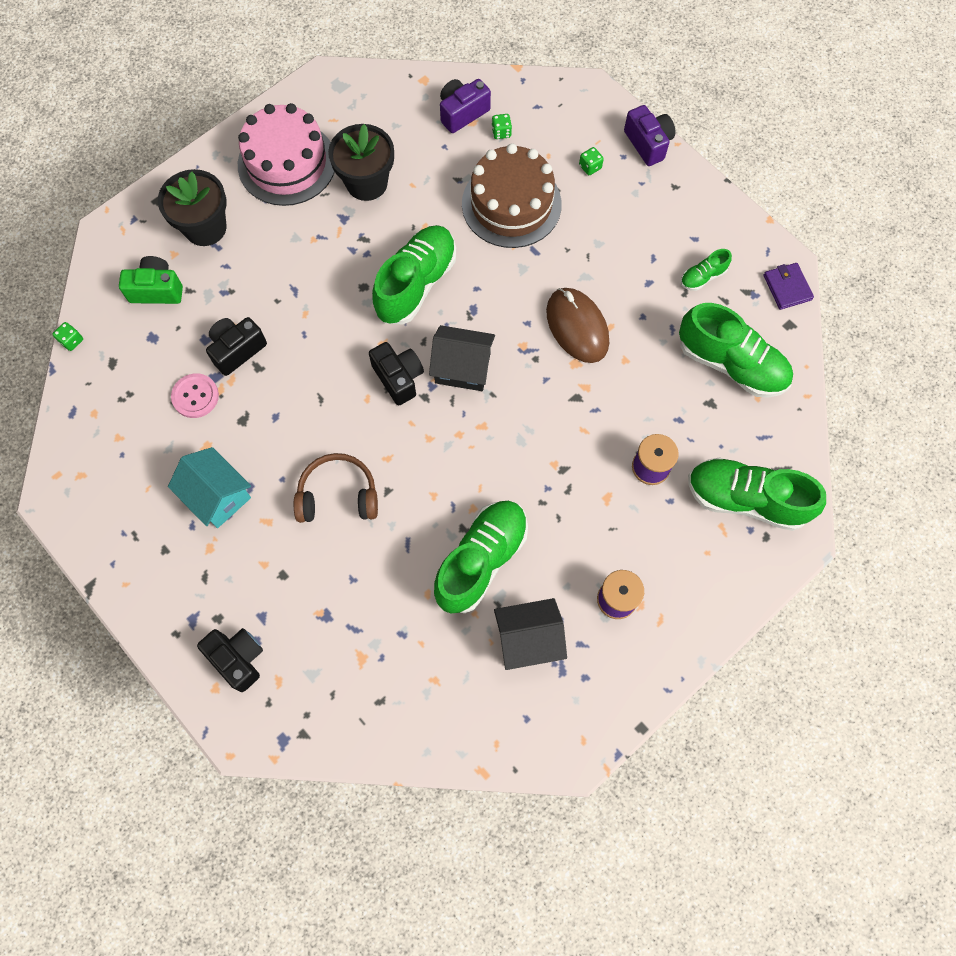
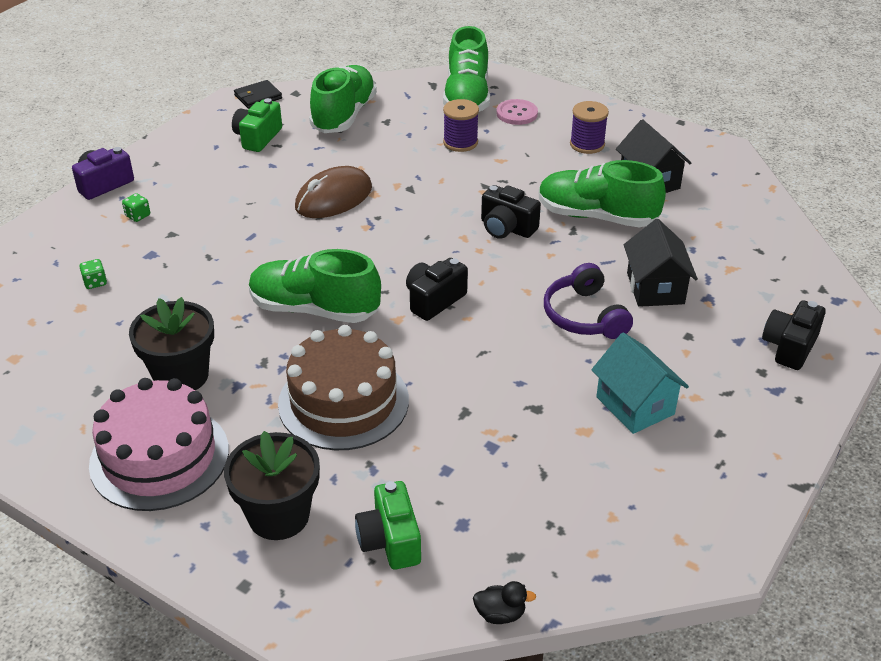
camera: 105 degrees left, 30 degrees down
green dice [53,322,83,351] -> black duck [473,581,536,624]
turquoise house [168,447,251,528] -> turquoise house turned 60 degrees counterclockwise [591,333,689,434]
pink button [171,373,219,418] -> pink button moved to [496,99,538,125]
black camera [206,317,267,376] -> black camera moved to [481,185,541,239]
brown headphones [294,453,378,523] -> purple headphones [544,263,633,339]
black house [429,325,495,391] -> black house moved to [624,219,698,307]
purple camera [440,79,491,133] -> none
brown cake [462,143,562,248] -> brown cake moved to [278,325,409,450]
green shoe [681,249,732,291] -> green camera [232,98,282,152]
purple wallet [763,263,814,310] -> black wallet [234,80,282,109]

